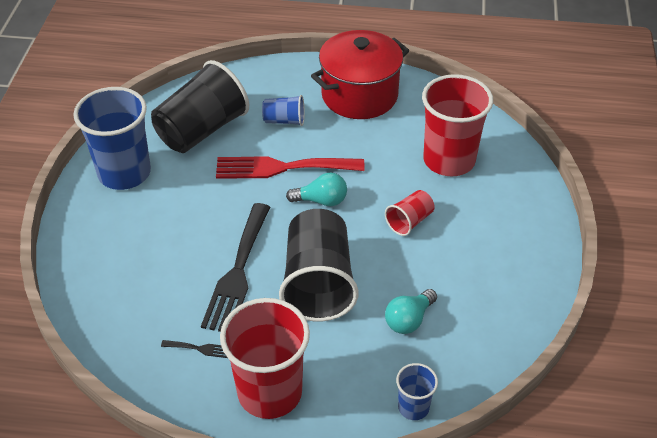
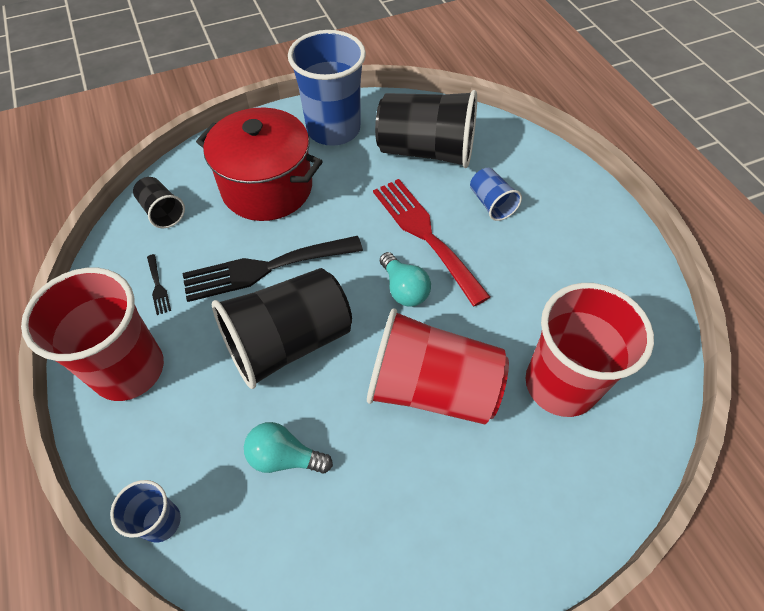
camera: 60 degrees right, 10 degrees up
red pot [311,30,410,119] -> red pot moved to [196,108,323,221]
red cup [385,190,435,236] -> red cup [367,308,509,424], size x2.08
none -> black cup [133,177,185,228]

